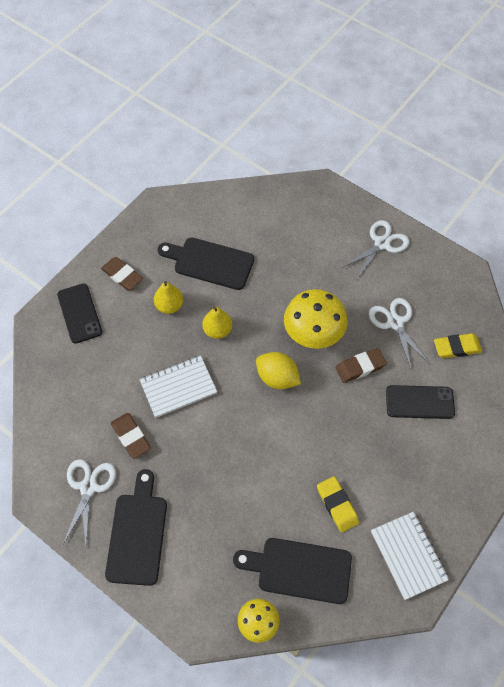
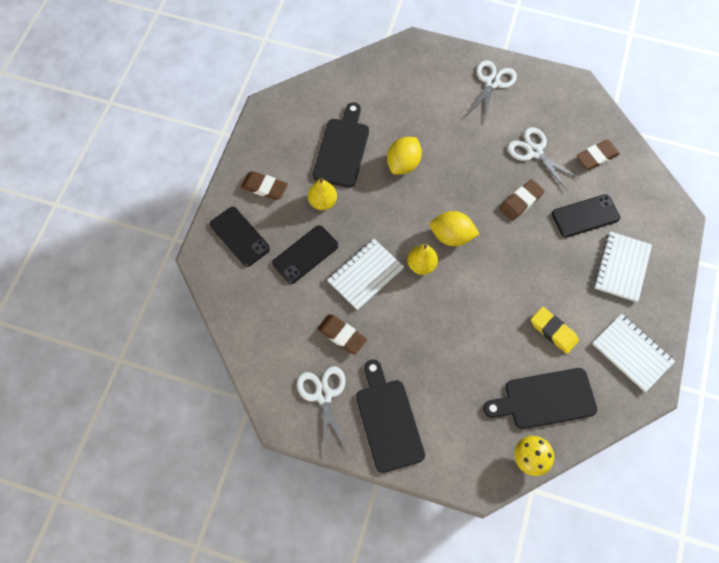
camera: 20 degrees left, 5 degrees up
black cutting board [158,237,254,290] -> black cutting board turned 105 degrees clockwise [313,102,369,188]
yellow pear [202,306,232,339] -> yellow pear moved to [407,244,438,275]
yellow mushroom [284,289,348,349] -> none
yellow eraser [434,333,482,358] -> brown eraser [576,140,620,170]
none -> black phone [272,225,338,284]
none -> yellow lemon [387,137,422,175]
none -> white notebook [594,231,652,302]

